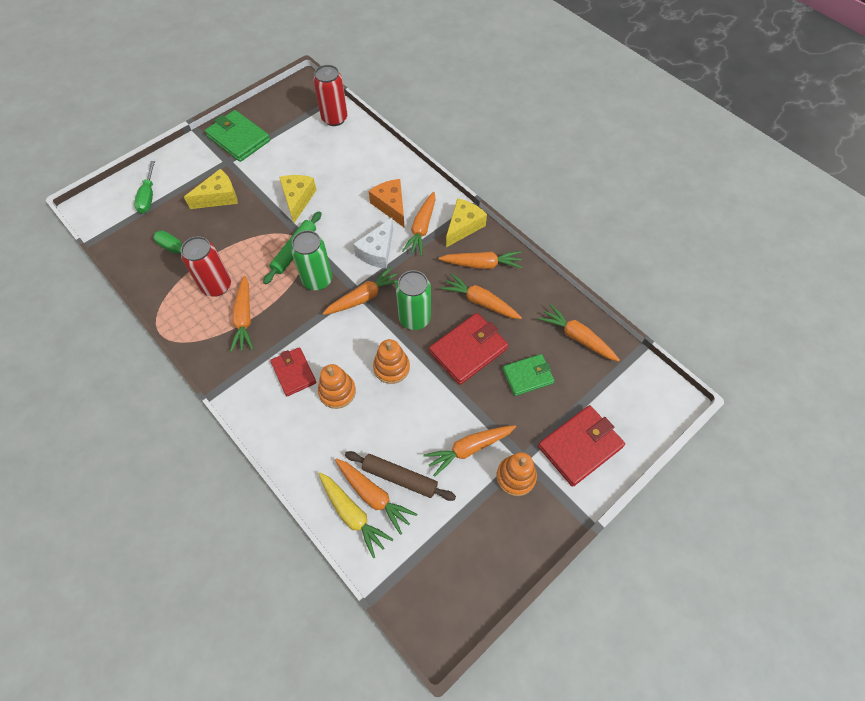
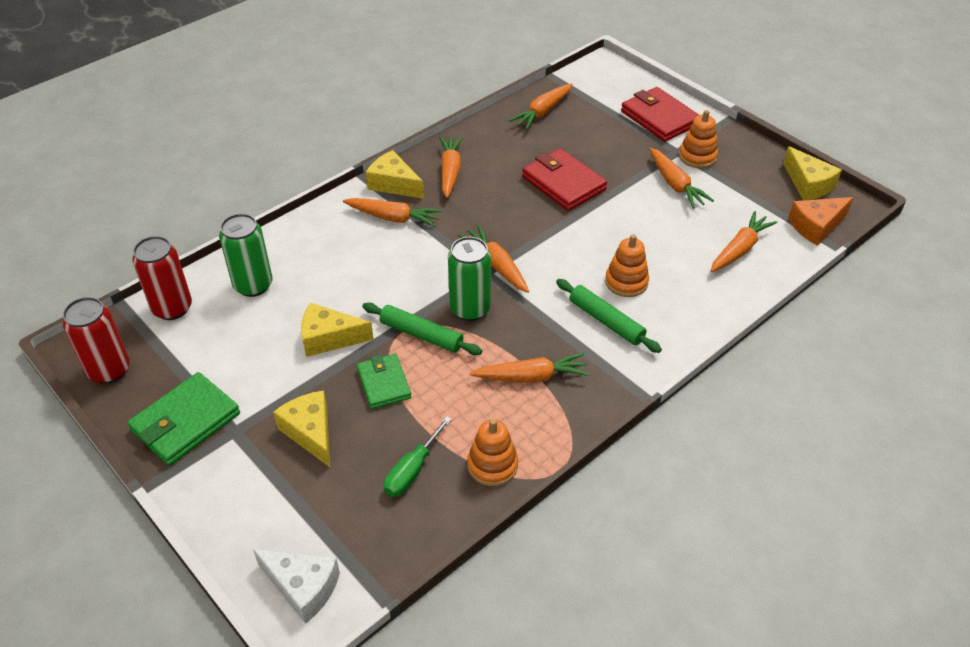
camera: 90 degrees left, 15 degrees down
green screwdriver [134,161,155,213] -> none
red can [181,236,231,297] -> red can moved to [63,297,130,384]
red wallet [270,347,317,396] -> green rolling pin [556,279,662,353]
yellow carrot [319,472,394,558] -> none
brown rolling pin [345,451,456,501] -> none
white cheese [353,218,393,269] -> white cheese moved to [253,550,340,624]
orange cheese [369,179,405,228] -> orange cheese moved to [788,197,854,246]
orange stacking toy [373,339,410,384] -> orange stacking toy moved to [467,419,518,486]
green can [396,270,431,330] -> green can moved to [219,214,273,297]
orange carrot [441,273,522,319] -> none
green wallet [503,354,555,396] -> green wallet moved to [357,354,412,409]
none -> yellow cheese [783,146,842,201]

